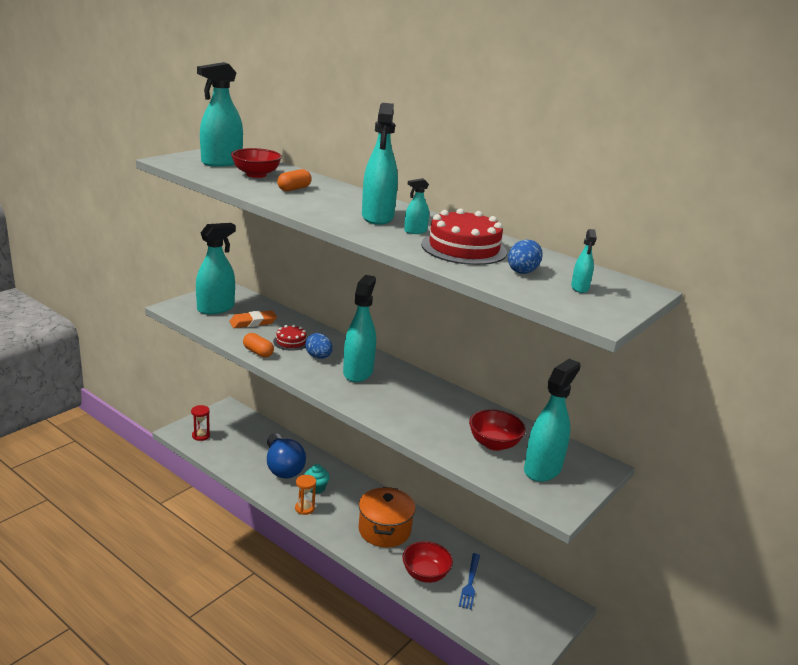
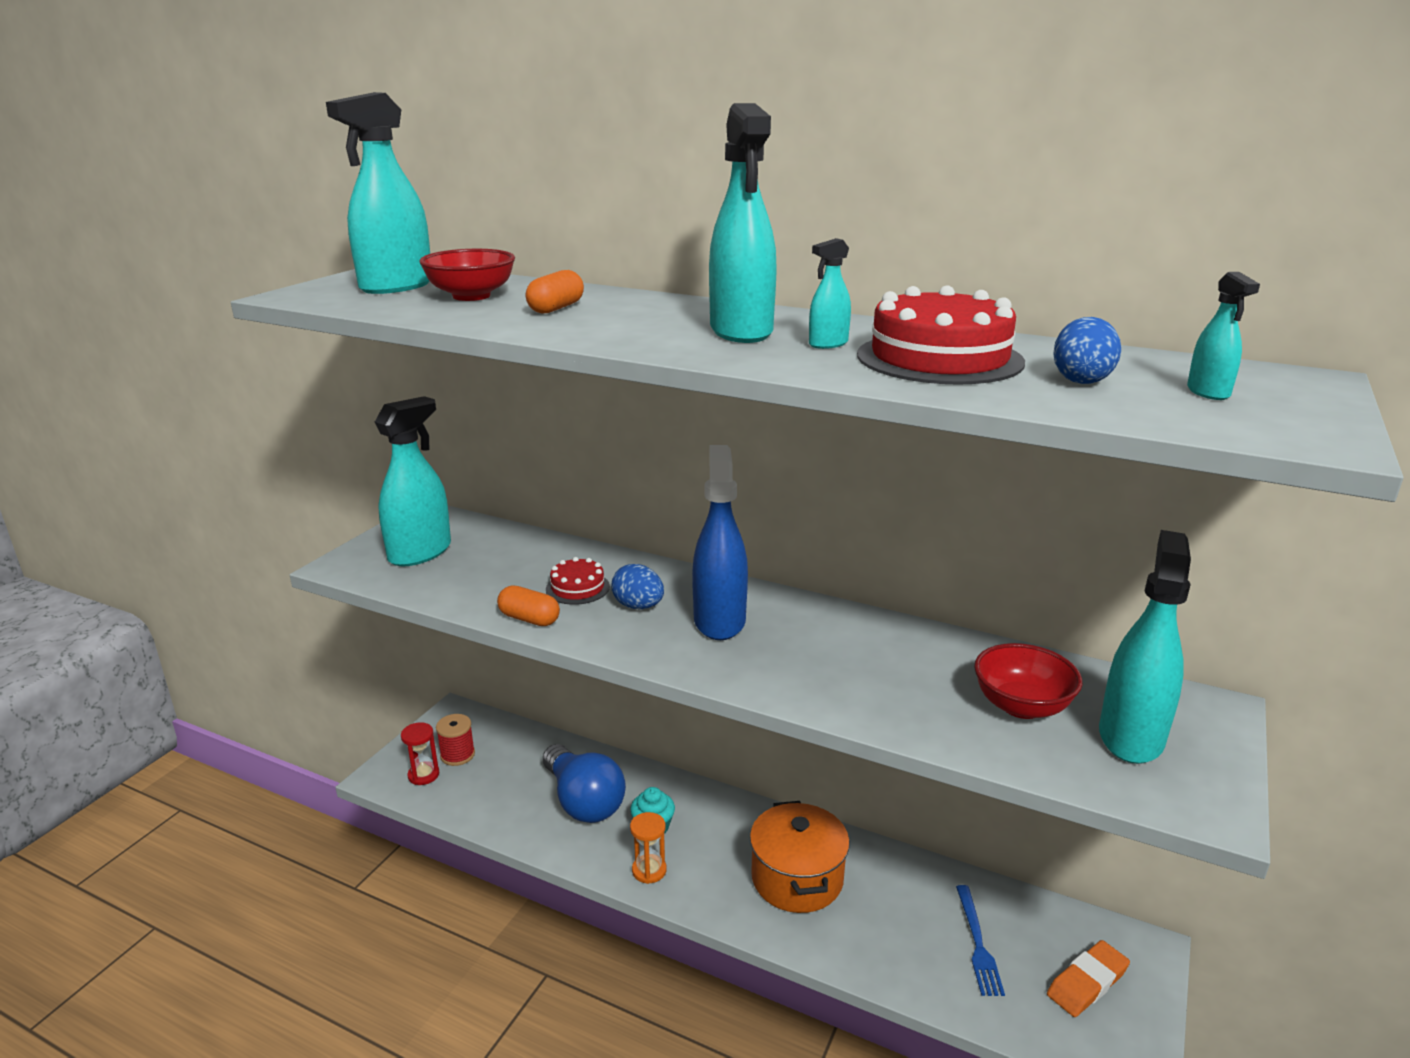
camera: 10 degrees left, 0 degrees up
orange eraser [229,310,277,328] -> orange eraser moved to [1047,940,1130,1017]
turquoise spray bottle [343,275,376,382] -> blue spray bottle [692,445,748,640]
red bowl [402,541,453,583] -> none
none -> red spool [436,714,475,766]

